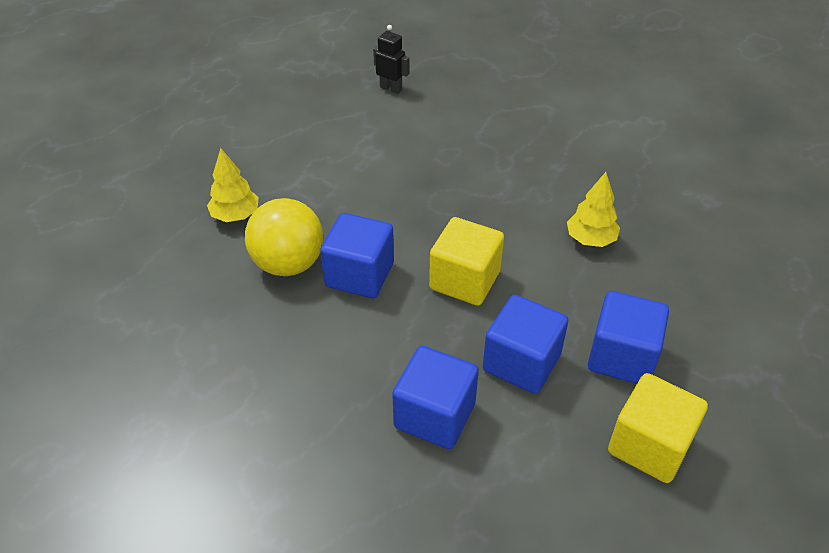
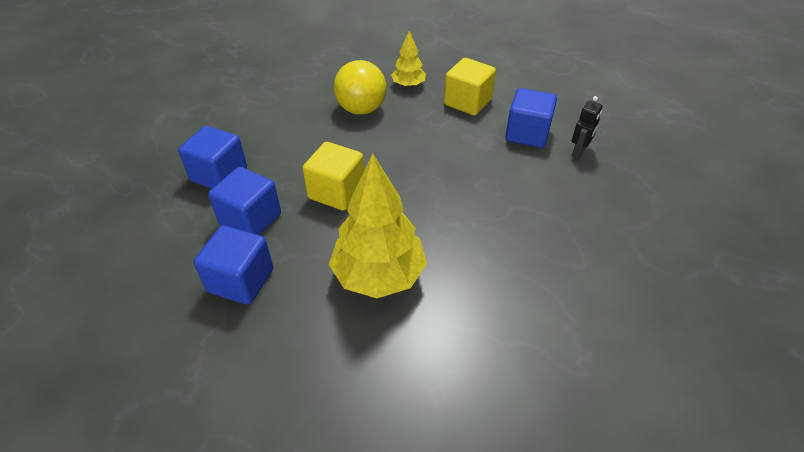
camera: 90 degrees right, 0 degrees up
blue cube [320,213,394,298] -> blue cube moved to [505,88,557,148]
yellow tree [567,172,620,247] -> yellow tree [329,154,427,298], size x1.90
yellow cube [608,373,708,483] -> yellow cube moved to [444,58,496,115]

